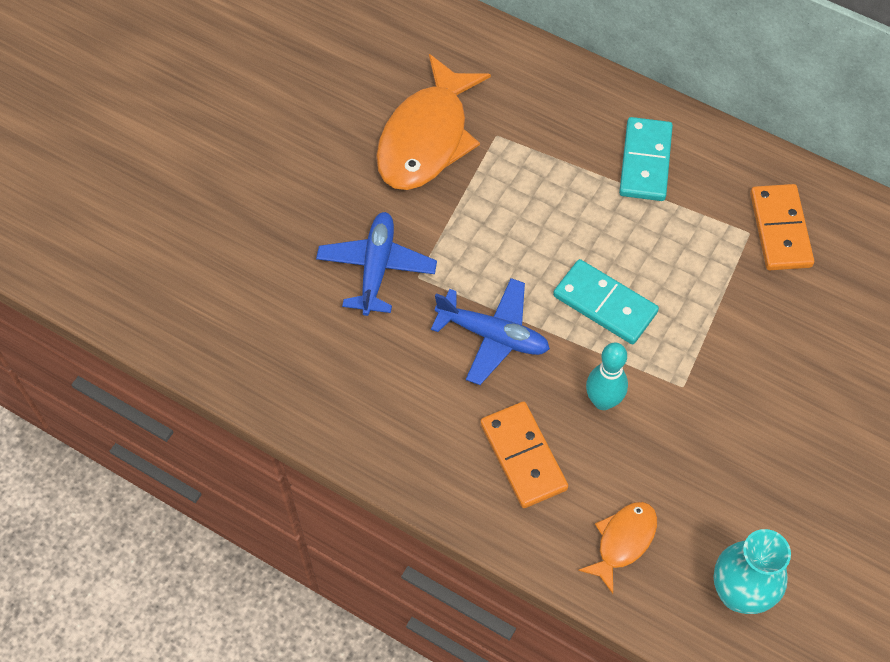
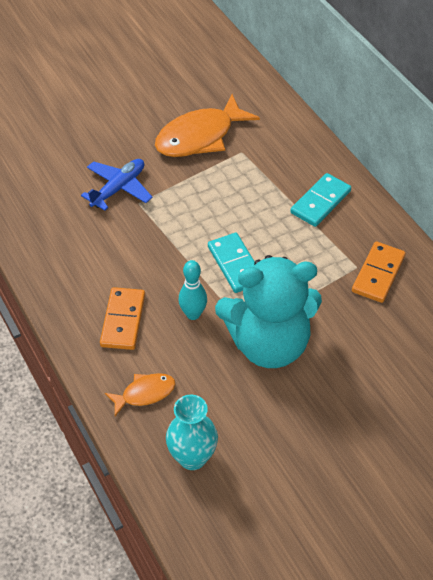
camera: 30 degrees right, 10 degrees down
blue plane [431,278,550,385] -> none
none -> turquoise teddy bear [215,255,322,368]

